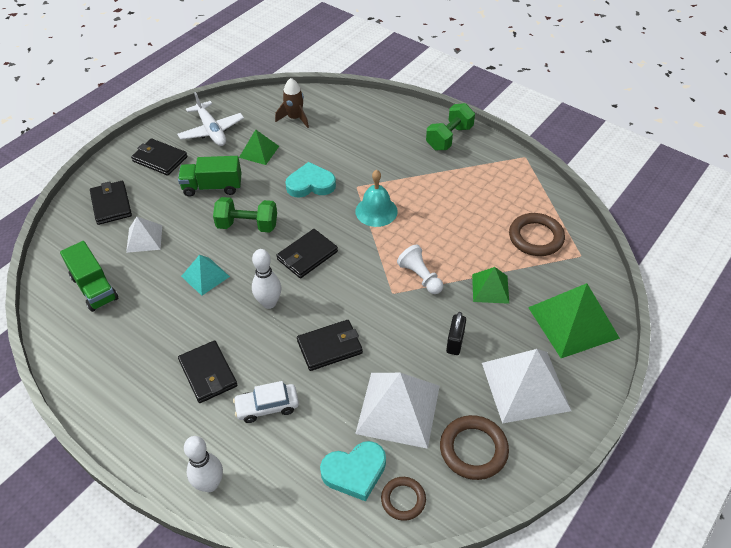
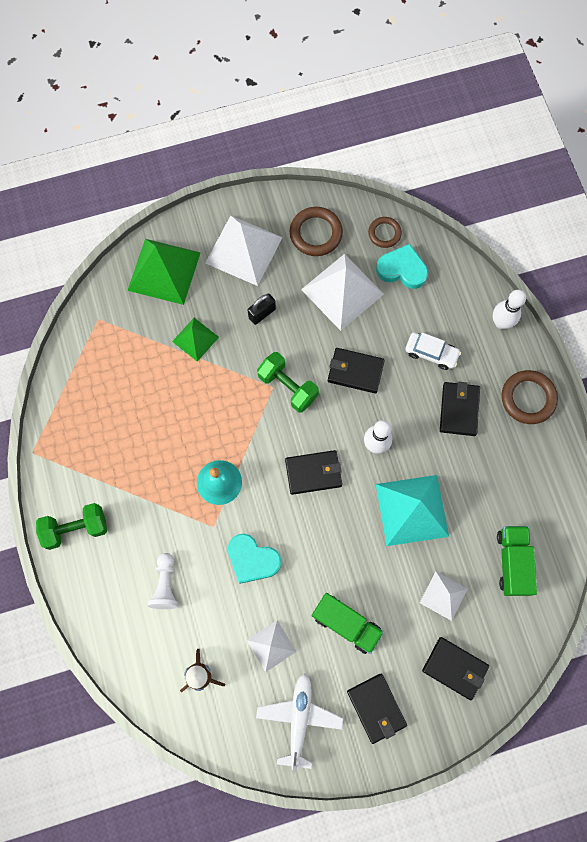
camera: 145 degrees left, 25 degrees up
black wallet [90,181,132,225] -> black wallet turned 75 degrees counterclockwise [422,637,489,700]
turquoise pyramid [181,255,230,296] -> turquoise pyramid [376,475,449,546], size x1.79
green dumbbell [213,197,277,233] -> green dumbbell moved to [257,352,319,412]
green pyramid [239,130,279,165] -> white pyramid [246,620,297,672]
white pawn [397,245,443,294] -> white pawn moved to [148,553,178,609]
brown ring [509,213,565,256] -> brown ring moved to [502,370,558,424]

